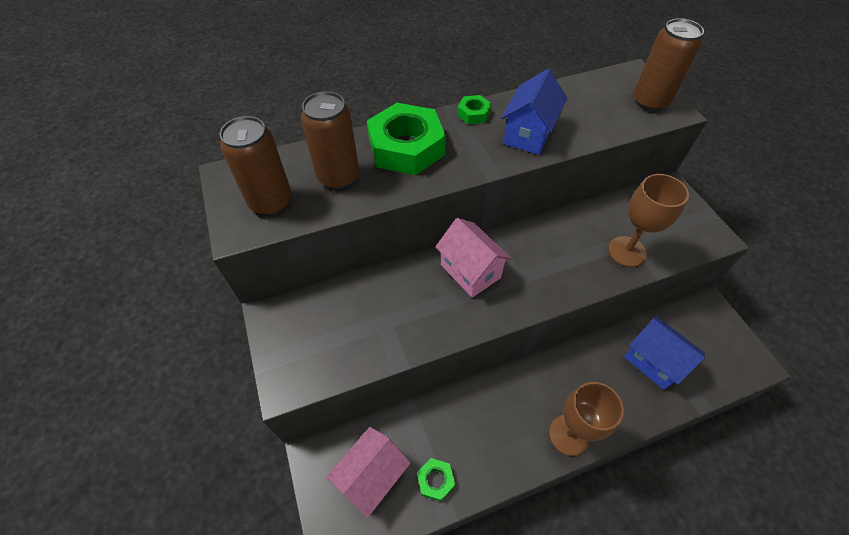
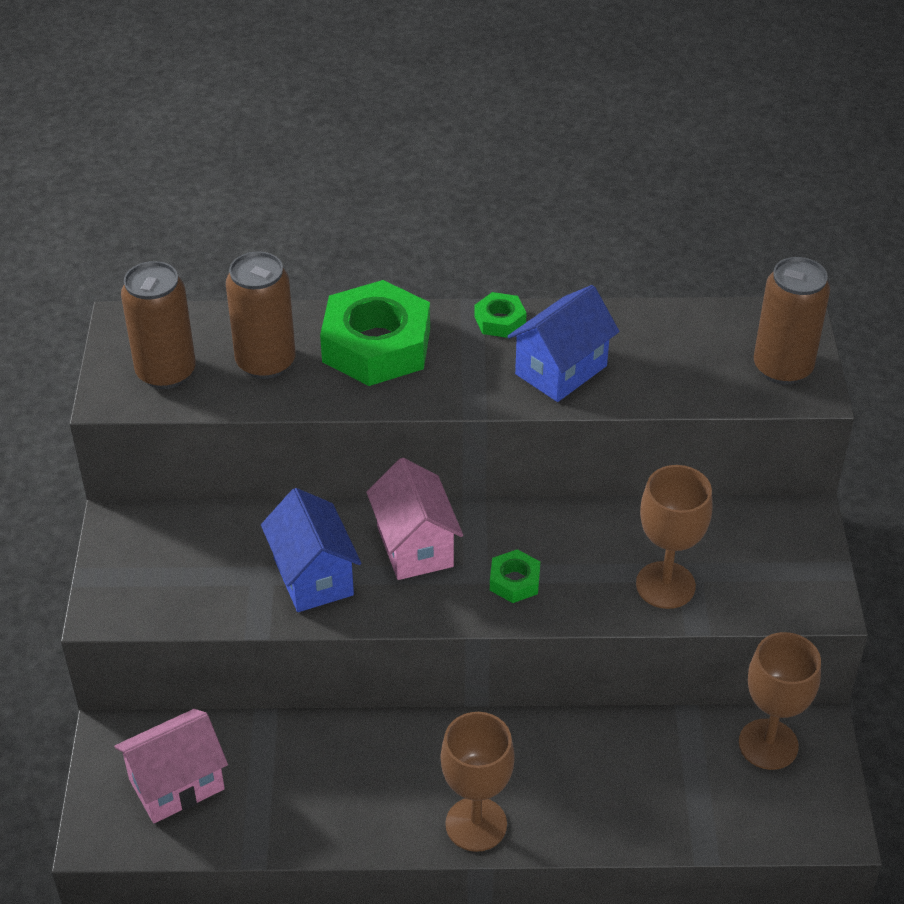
camera: 20 degrees right, 10 degrees down
green nut [417,458,455,502] -> green nut moved to [490,549,540,603]
blue house [624,316,705,390] -> blue house moved to [261,488,361,612]
none -> brown goblet [739,632,821,770]

